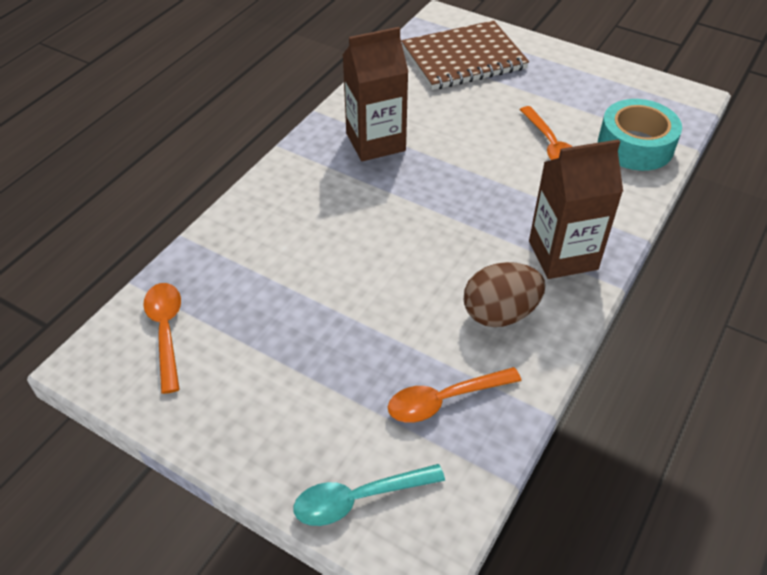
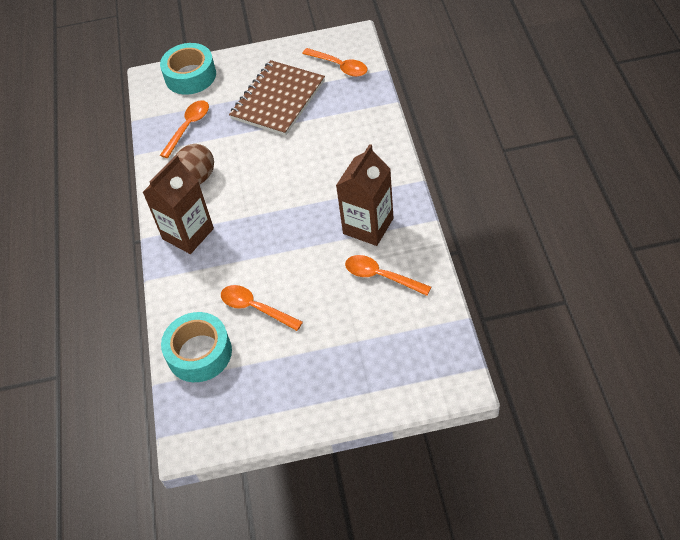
camera: 145 degrees right, 5 degrees up
turquoise spoon [293,464,445,526] -> turquoise tape [160,43,216,95]
brown notebook [401,20,529,90] -> brown notebook moved to [229,60,325,136]
none -> orange spoon [345,255,431,296]

